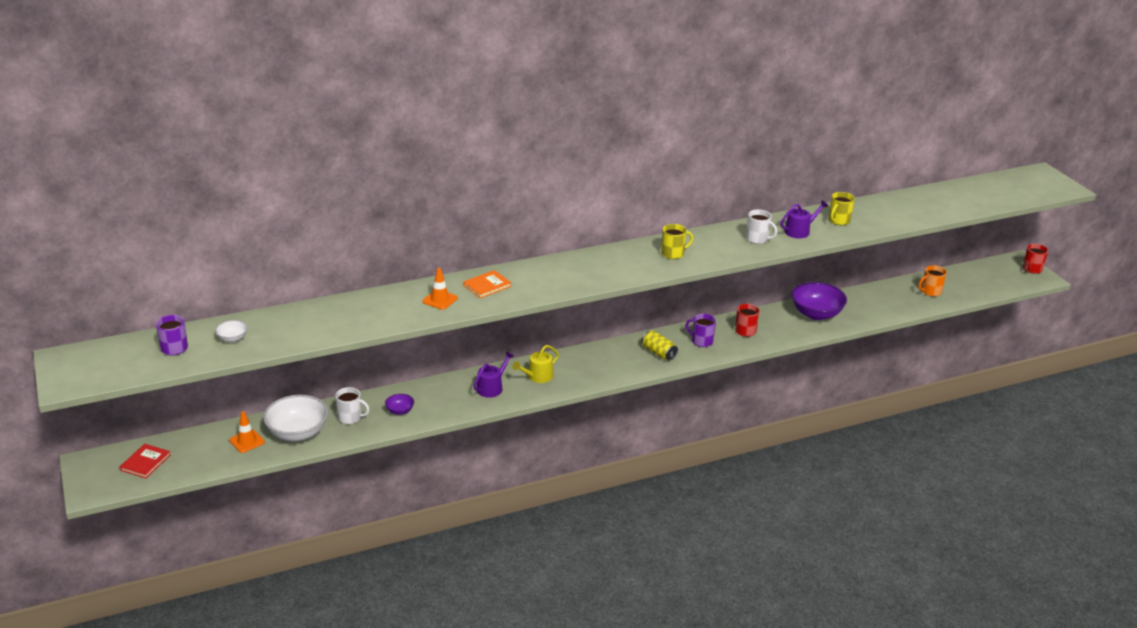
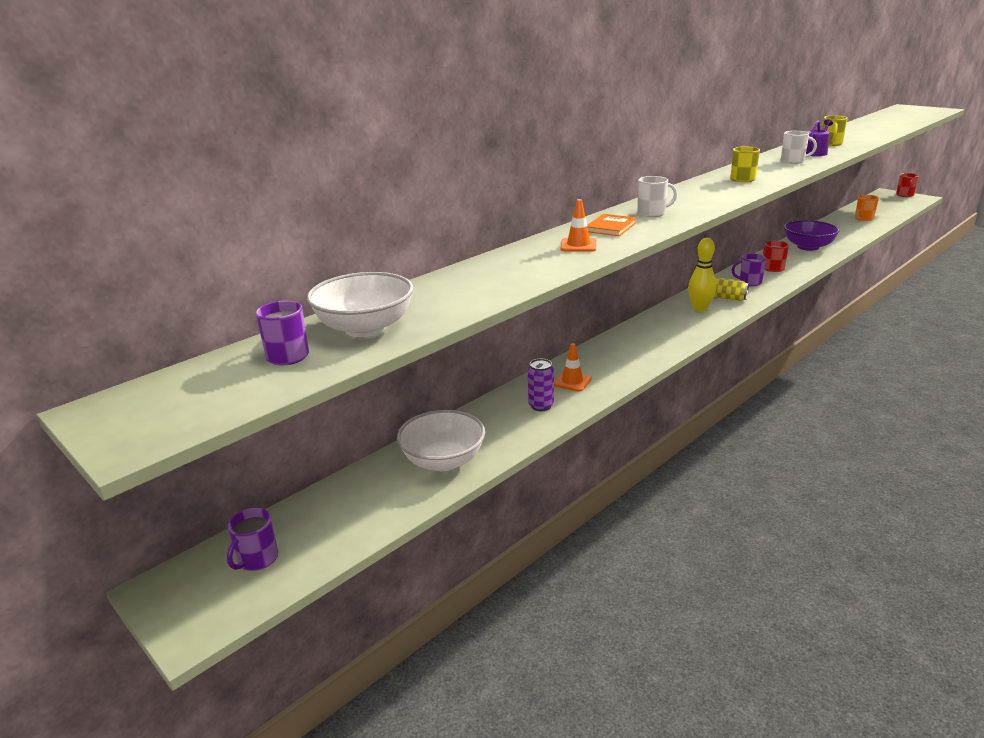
camera: 20 degrees left, 5 degrees down
red book [119,444,171,478] -> purple mug [227,508,278,571]
white bowl [215,320,248,343] -> white bowl [307,272,414,337], size x2.13
orange traffic cone [229,411,265,453] -> orange traffic cone moved to [554,343,592,392]
white mug [335,387,370,424] -> white mug moved to [637,176,677,217]
purple bowl [385,394,414,415] -> purple can [528,359,554,411]
purple watering can [473,352,514,398] -> none
yellow watering can [512,345,559,383] -> none
none -> yellow bowling pin [688,238,716,312]

